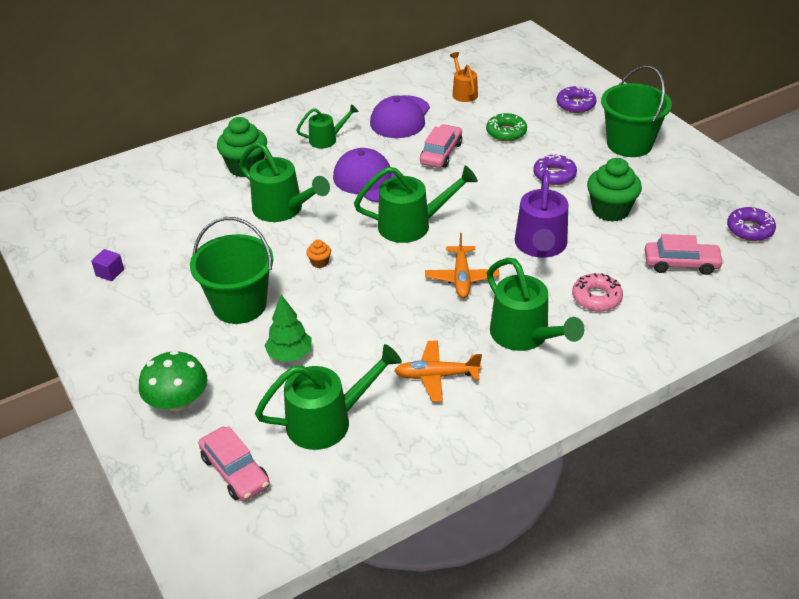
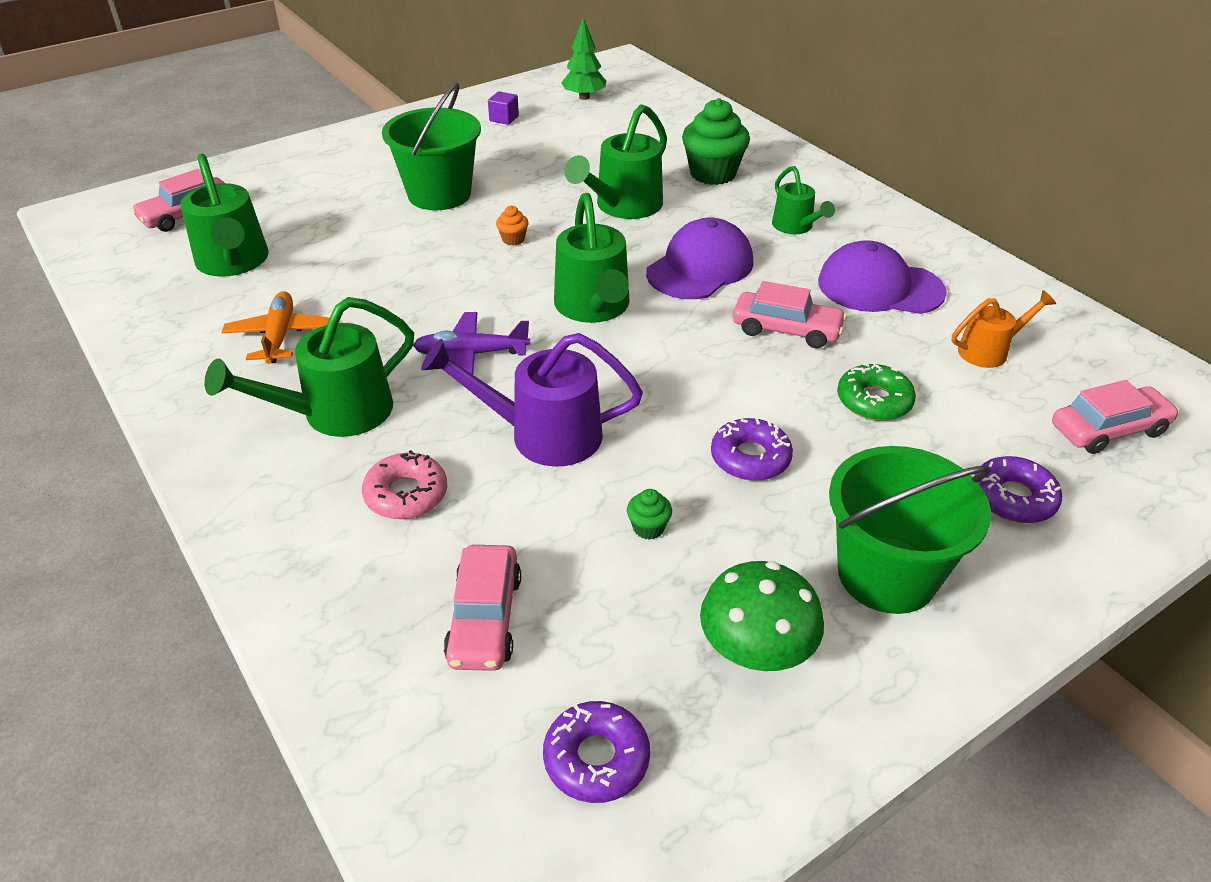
camera: 85 degrees right, 0 degrees up
green mushroom [139,351,207,412] -> green mushroom moved to [700,561,824,671]
green tree [264,295,312,362] -> green tree moved to [561,18,606,100]
orange plane [425,233,499,298] -> purple plane [413,312,530,375]
green cupcake [587,158,642,222] -> green cupcake [627,489,672,540], size x0.44
none -> pink car [1052,380,1179,454]

